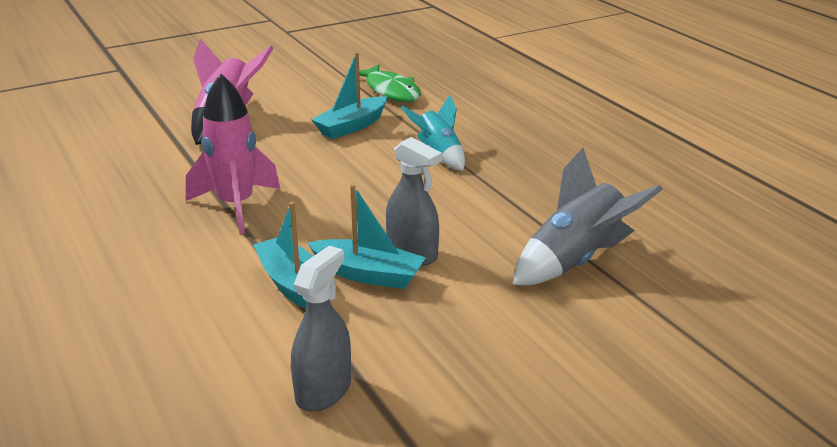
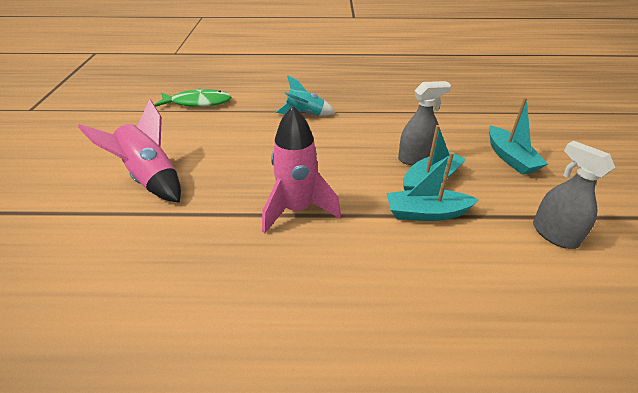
camera: 60 degrees left, 10 degrees up
turquoise boat [311,52,387,139] -> turquoise boat moved to [489,97,548,175]
grey rocket [513,148,663,285] -> none

